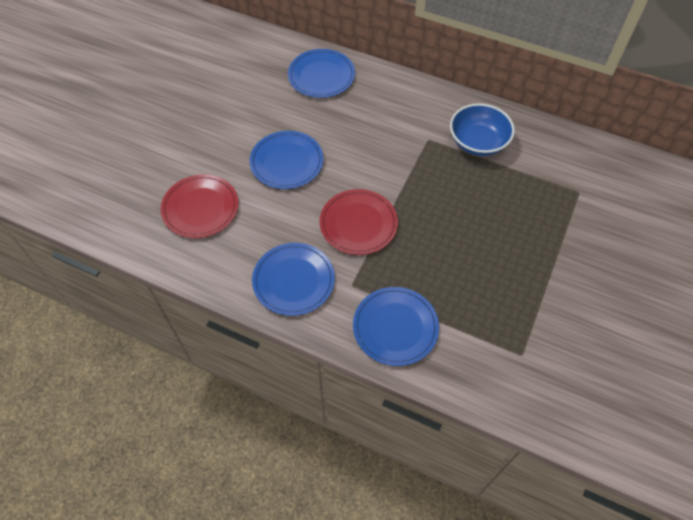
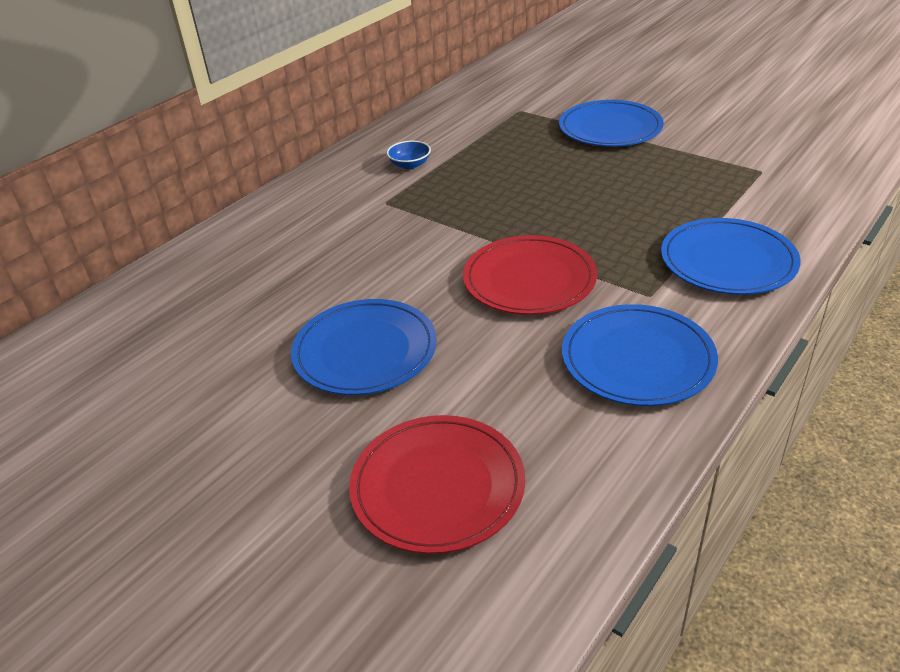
camera: 75 degrees left, 20 degrees down
blue plate [288,49,355,98] -> blue plate moved to [559,100,664,147]
blue bowl [450,103,515,156] -> blue bowl [387,141,431,169], size x0.47

